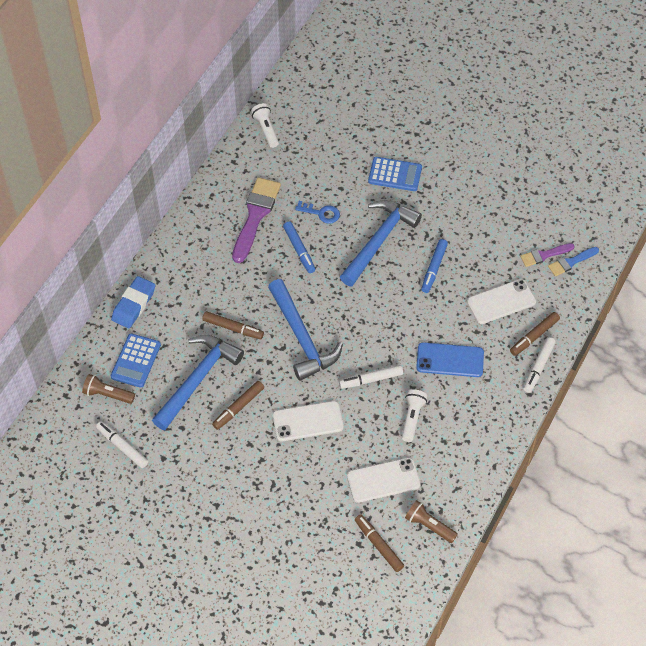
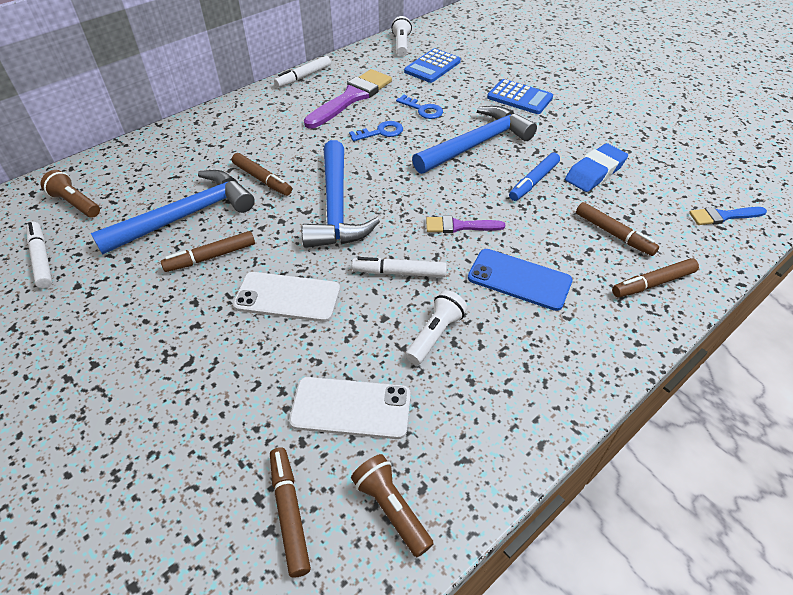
camera: 20 degrees right, 10 degrees down
blue eraser [111,276,155,328] -> blue eraser moved to [565,143,628,192]
blue calculator [111,333,161,388] -> blue calculator moved to [404,48,461,83]
blue marker [283,222,315,273] -> blue key [349,121,403,141]
white phone [467,279,536,324] -> brown marker [576,202,659,256]
purple brush [520,243,574,267] -> purple brush moved to [426,216,505,233]
white marker [523,337,556,393] -> white marker moved to [274,56,331,88]

